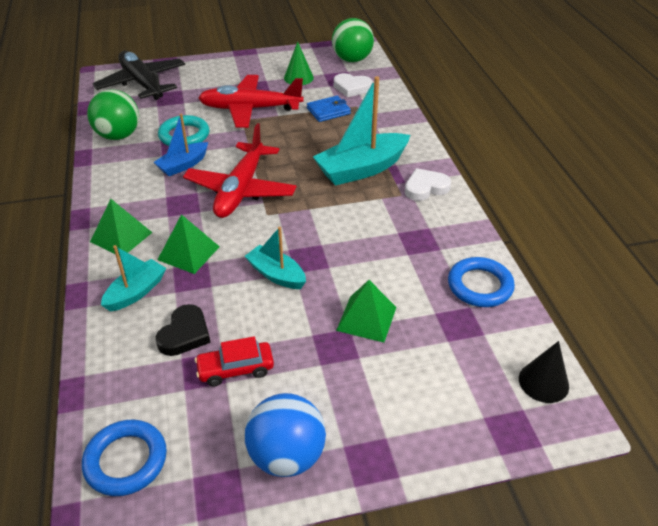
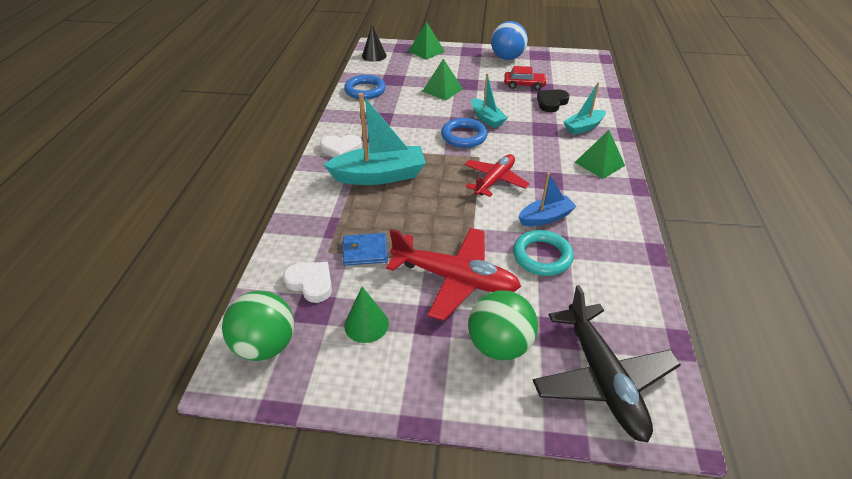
camera: 160 degrees left, 0 degrees up
blue ring [82,420,167,496] -> blue ring moved to [441,118,488,148]
green ball [87,89,139,140] -> green ball moved to [468,290,538,360]
green pyramid [158,214,220,274] -> green pyramid moved to [408,22,445,60]
red plane [183,123,297,218] -> red plane [464,154,530,197], size x0.67

